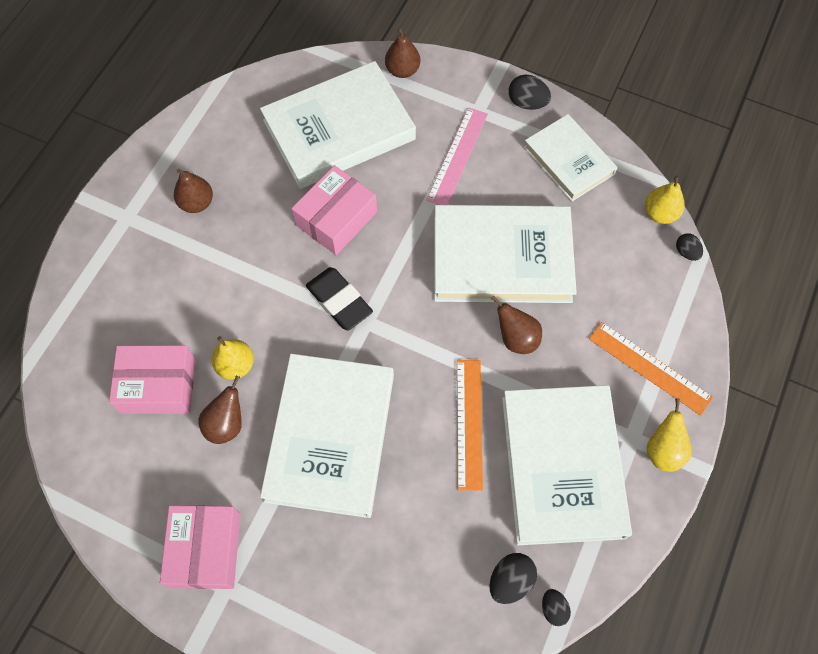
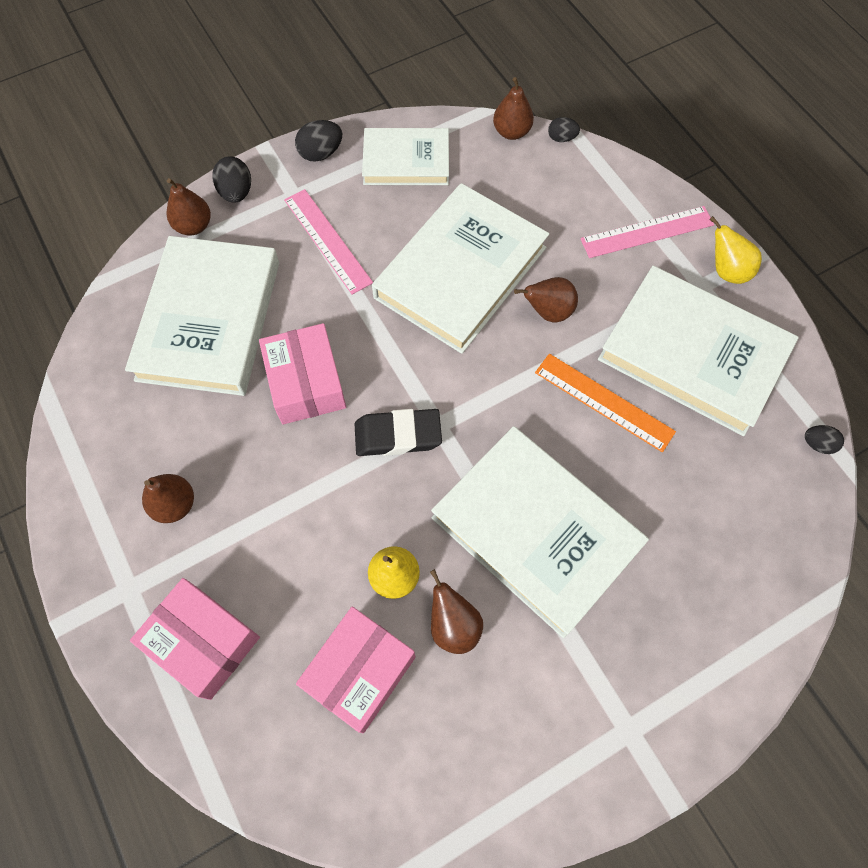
camera: 55 degrees left, 0 degrees up
pink box [160,505,240,589] -> pink box moved to [130,578,260,700]
black egg [490,553,537,604] -> black egg moved to [212,156,251,203]
orange ruler [589,322,713,416] -> pink ruler [581,206,714,258]
yellow pear [645,176,685,224] -> brown pear [493,77,534,140]

